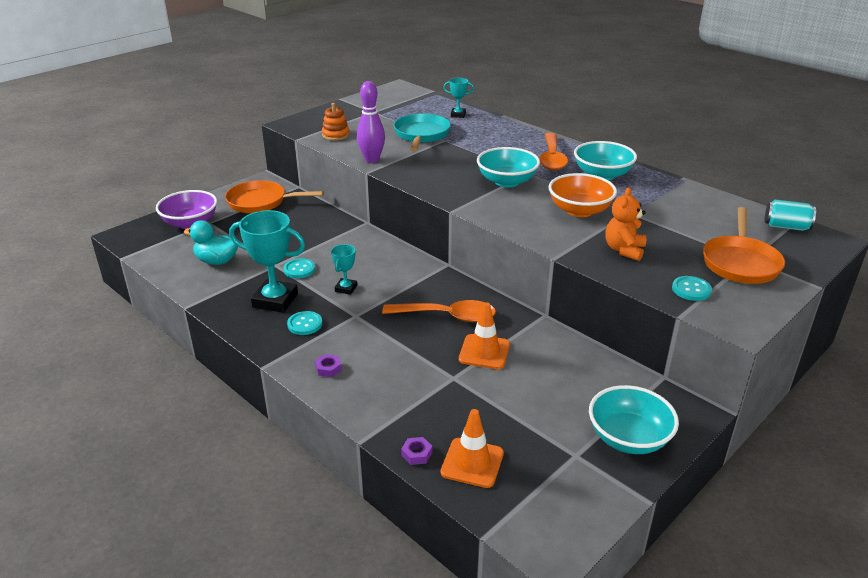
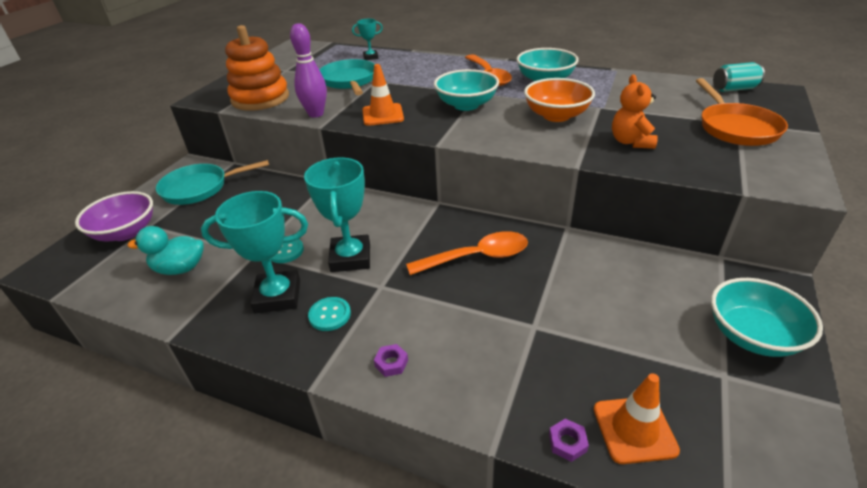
camera: 20 degrees left, 5 degrees up
orange pan [225,180,324,213] -> turquoise pan [156,160,269,205]
orange stacking toy [322,103,350,141] -> orange stacking toy [225,25,289,111], size x1.94
turquoise trophy [331,244,357,295] -> turquoise trophy [304,157,370,272], size x1.96
orange traffic cone [459,302,510,369] -> orange traffic cone moved to [362,64,404,126]
turquoise button [672,276,712,301] -> none

